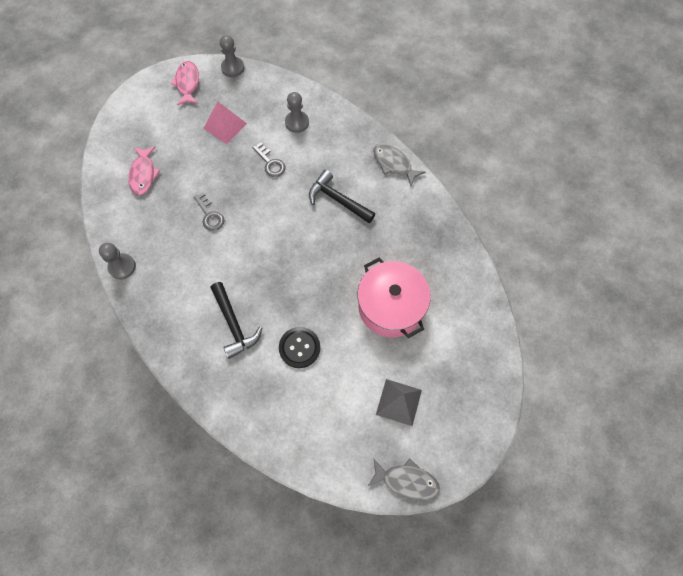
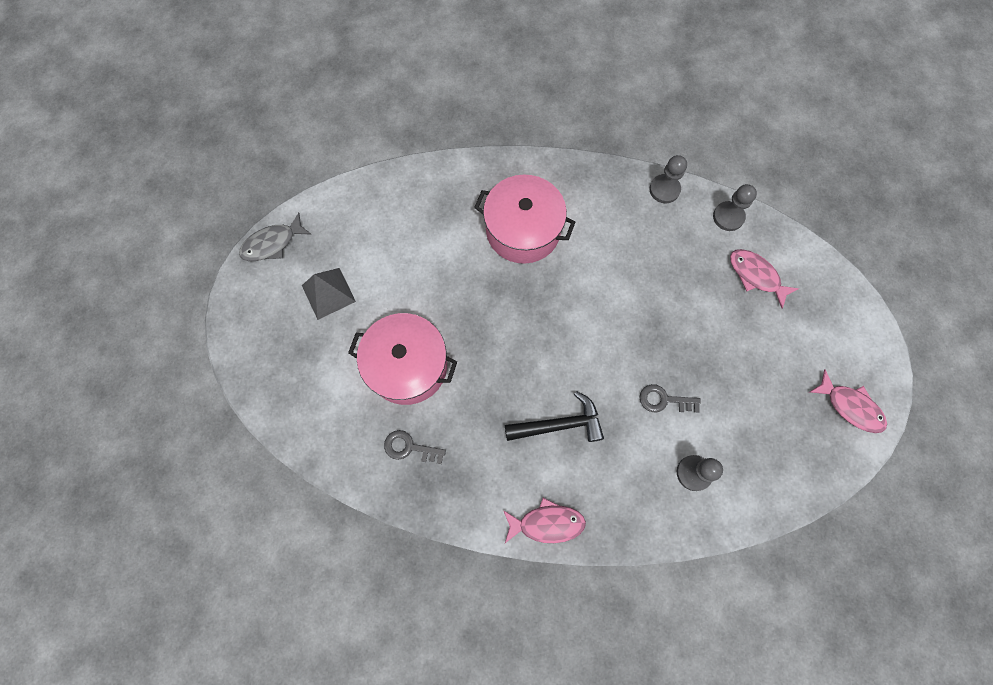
camera: 135 degrees right, 5 degrees up
grey key [194,192,224,231] -> grey key moved to [384,430,446,464]
pink pyramid [203,101,247,144] -> none
black hammer [211,282,262,359] -> pink pot [474,175,575,264]
grey pawn [220,35,245,77] -> grey pawn moved to [713,184,757,231]
black button [279,327,320,368] -> none
grey fish [373,144,425,186] -> pink fish [503,498,586,543]

